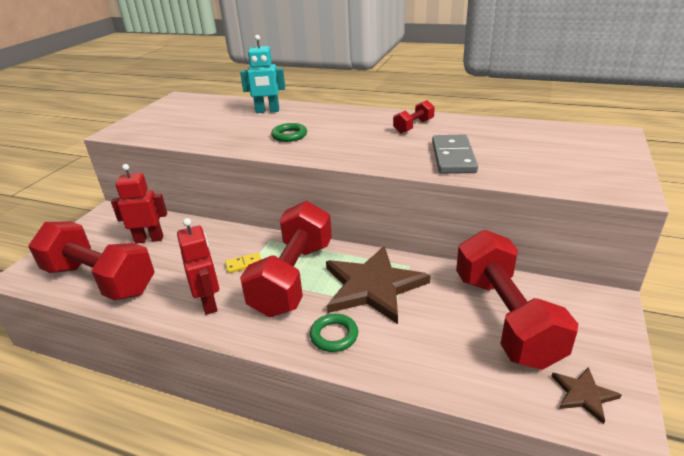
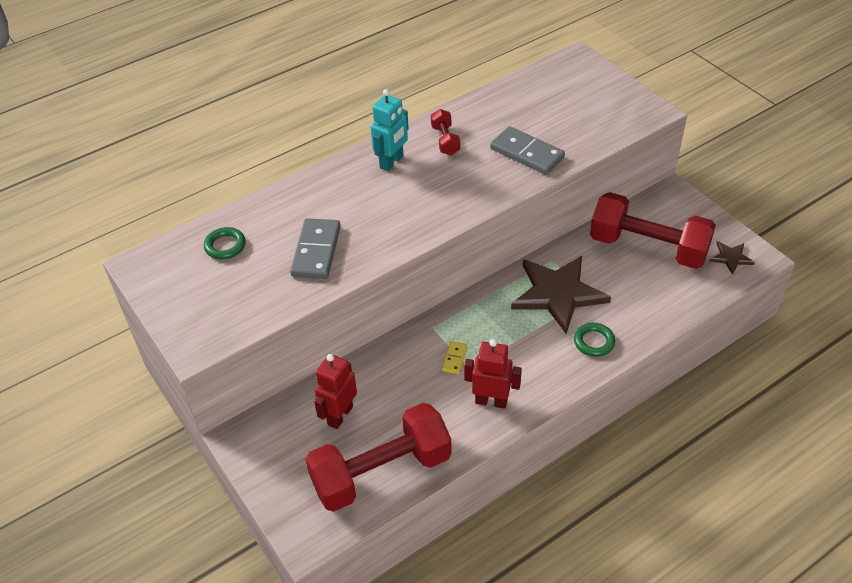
camera: 55 degrees left, 15 degrees up
turquoise robot [240,35,285,113] -> turquoise robot moved to [371,89,409,171]
red dumbbell [240,201,332,318] -> none
green ring [271,123,307,142] -> green ring moved to [204,227,246,259]
none -> grey domino [290,218,341,279]

